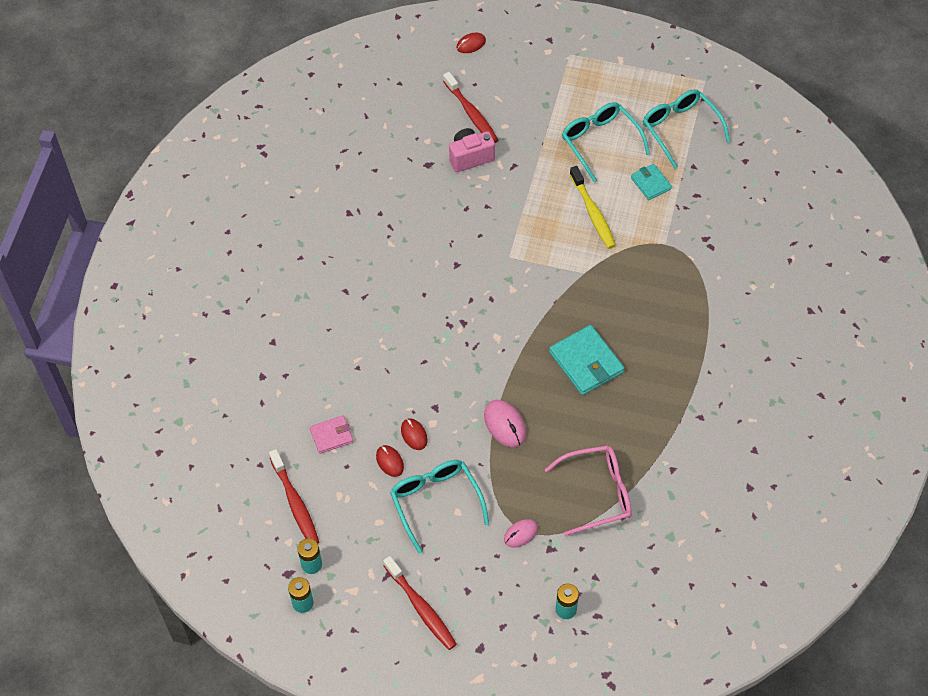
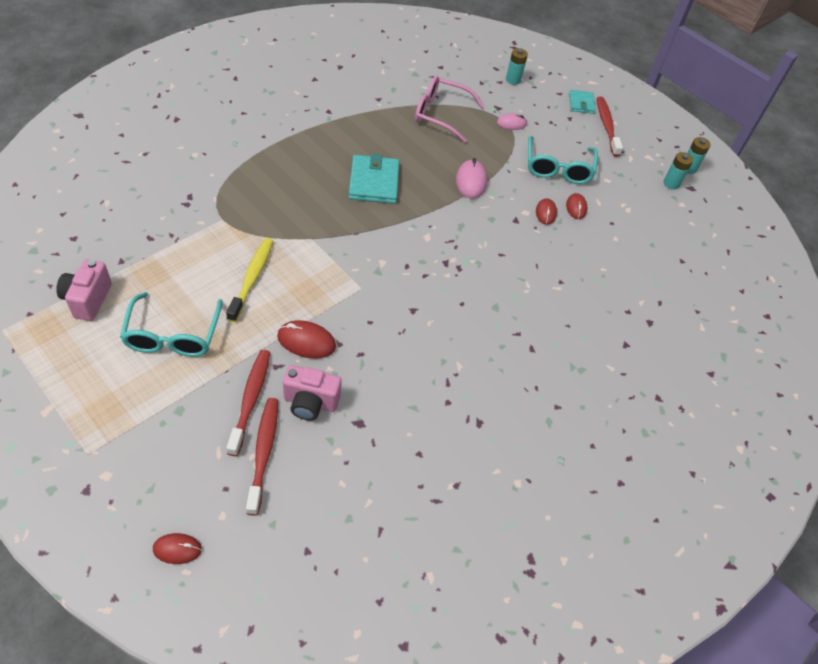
camera: 155 degrees left, 5 degrees down
red toothbrush [269,449,319,543] -> red toothbrush moved to [226,350,271,456]
pink wallet [310,415,353,454] -> none
turquoise wallet [631,164,672,200] -> turquoise wallet moved to [569,90,596,114]
turquoise glasses [643,89,730,169] -> pink camera [56,260,112,321]
none -> red mouse [277,320,336,359]

